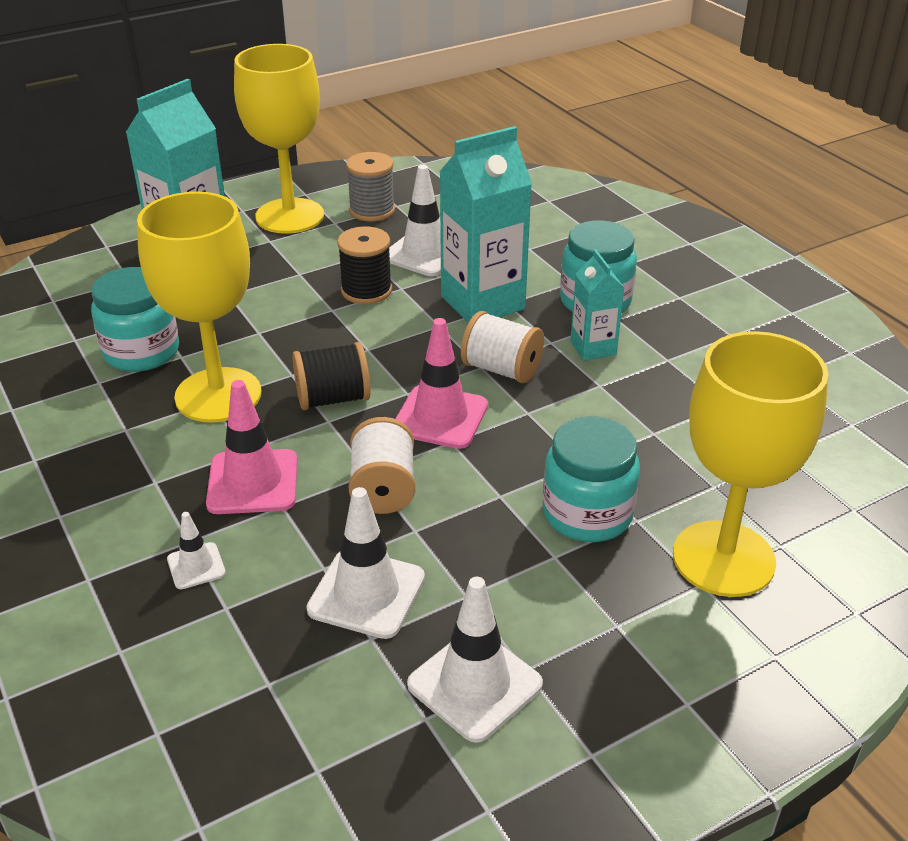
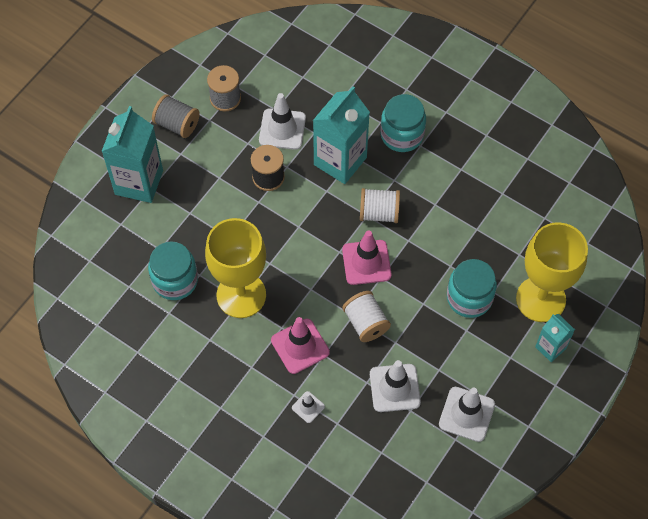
camera: 25 degrees left, 25 degrees up
yellow goblet [234,44,324,234] -> grey spool [152,94,200,138]
black spool [292,342,371,410] -> none
turquoise carton [570,249,625,361] -> turquoise carton moved to [535,314,575,362]

